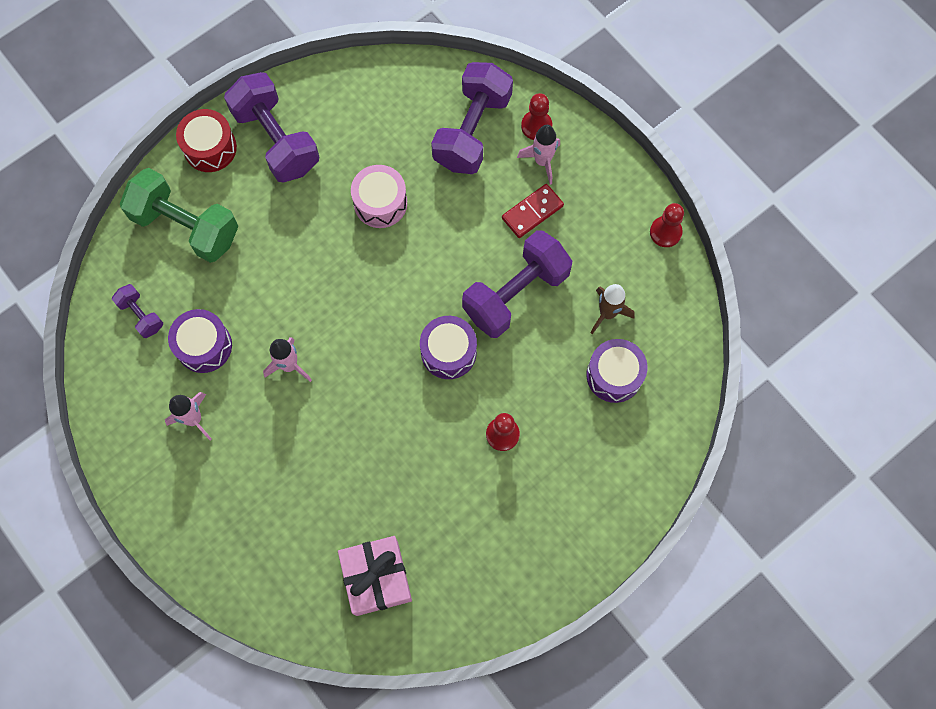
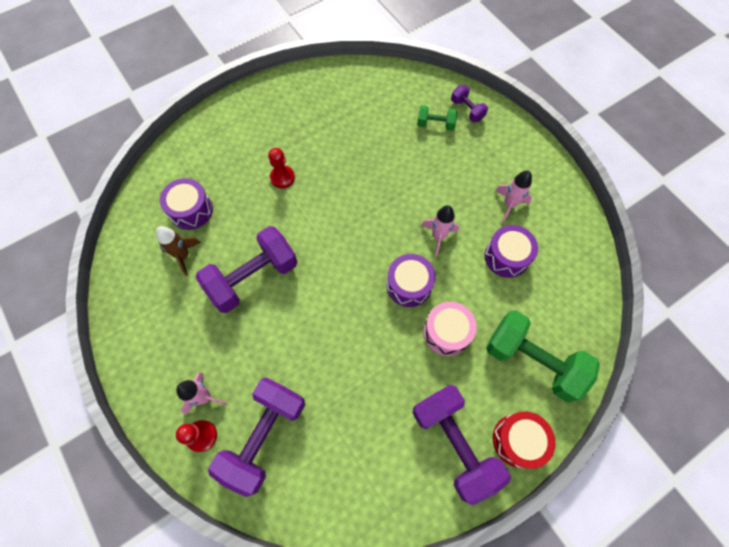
camera: 175 degrees left, 5 degrees down
purple dumbbell [112,284,163,338] -> purple dumbbell moved to [451,85,488,122]
pink gift [338,536,412,616] -> none
pink drum [351,165,407,228] -> pink drum moved to [423,302,477,356]
purple drum [420,316,477,379] -> purple drum moved to [387,254,436,307]
red domino [502,184,564,238] -> none
red pawn [650,203,684,247] -> none
none -> green dumbbell [417,105,457,130]

